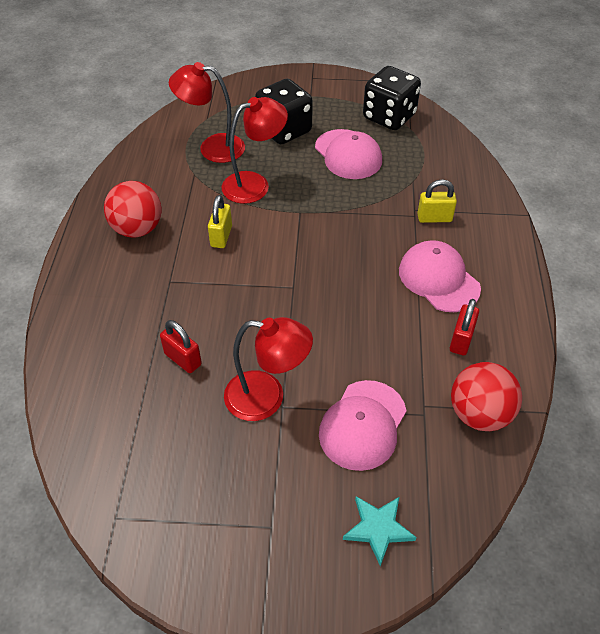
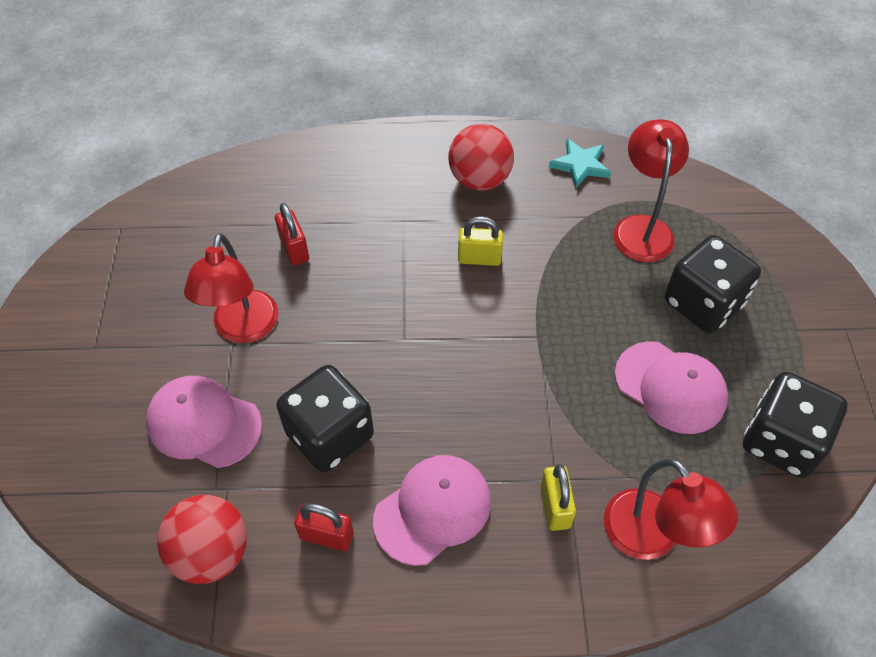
camera: 85 degrees right, 5 degrees up
red padlock [160,320,202,373] -> red padlock turned 60 degrees counterclockwise [275,203,309,265]
red lamp [222,97,288,204] -> red lamp moved to [604,459,738,560]
pink cap [315,129,382,179] -> pink cap turned 105 degrees counterclockwise [615,341,728,434]
turquoise star [343,496,416,566] -> turquoise star moved to [549,138,611,189]
none -> black dice [276,365,374,472]

